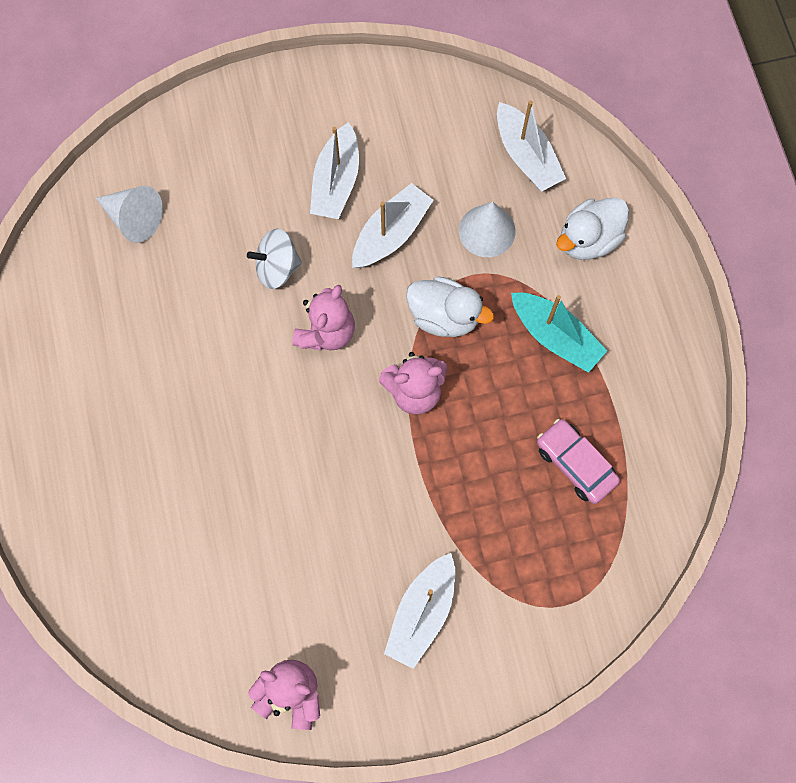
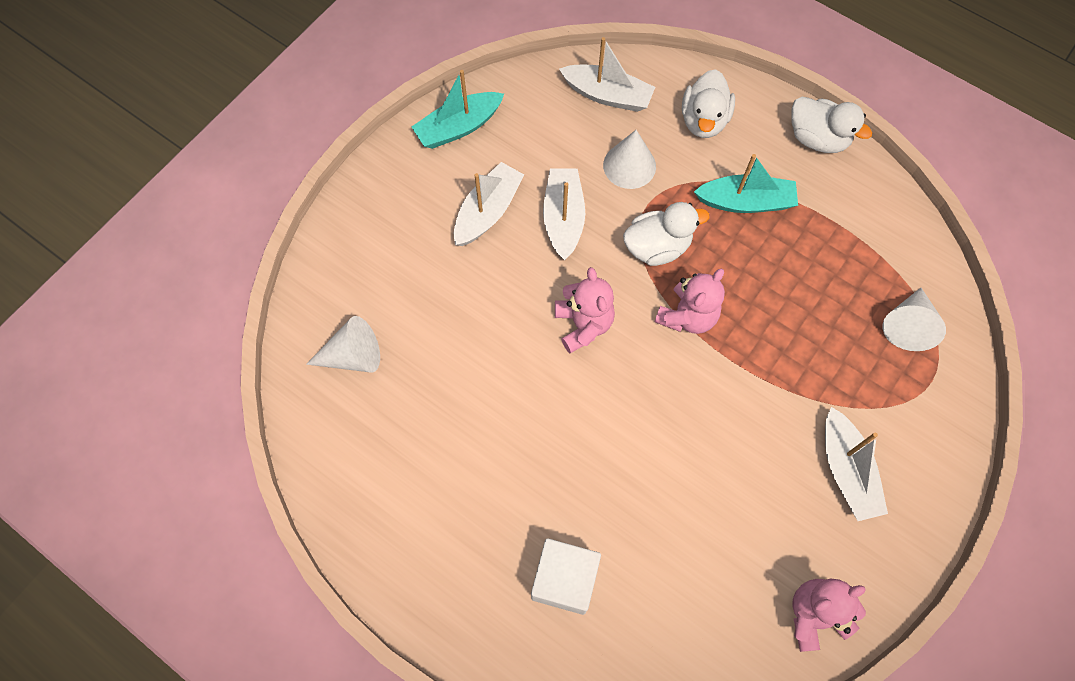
camera: 40 degrees left, 5 degrees down
white spinning top [247,228,302,289] -> none
white boat [310,122,359,219] -> white boat turned 120 degrees counterclockwise [454,162,524,246]
pink car [537,419,620,504] -> none
none -> turquoise boat [412,70,504,149]
none -> white cube [531,538,601,615]
none -> white duck [791,97,872,153]
none -> white cone [883,288,946,351]

